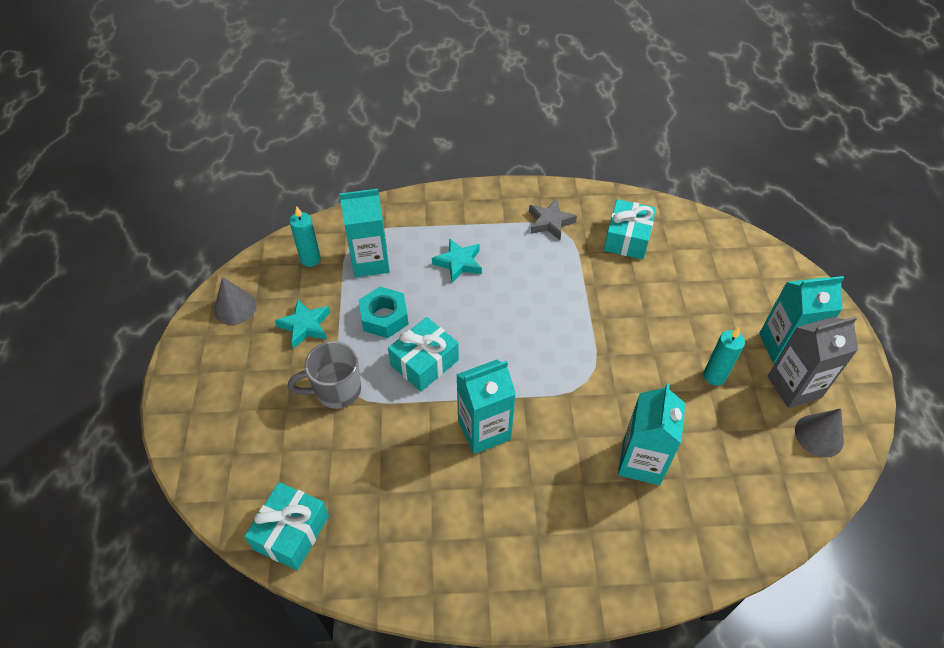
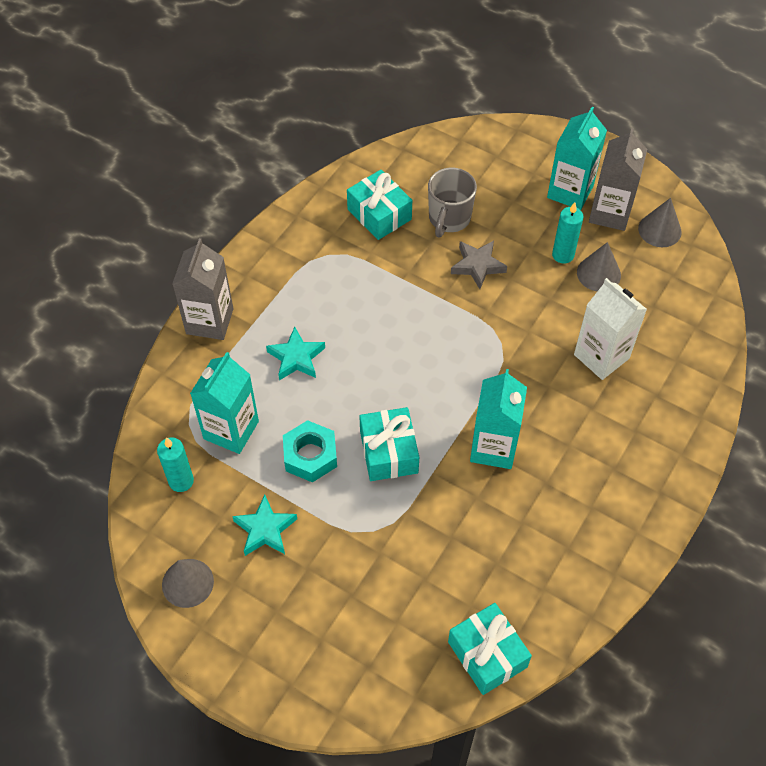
camera: 55 degrees left, 5 degrees up
grey mug [288,341,361,409] -> grey mug moved to [428,168,477,237]
grey star [529,199,577,240] -> grey star moved to [451,241,507,289]
turquoise carton [618,383,685,485] -> white carton [574,278,647,380]
none -> grey carton [172,238,233,340]
none -> grey cone [577,242,621,291]

